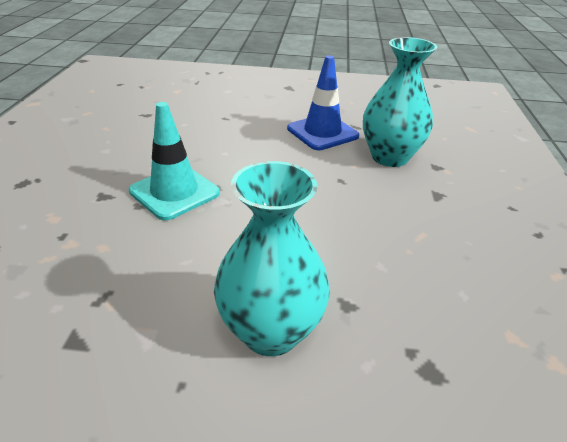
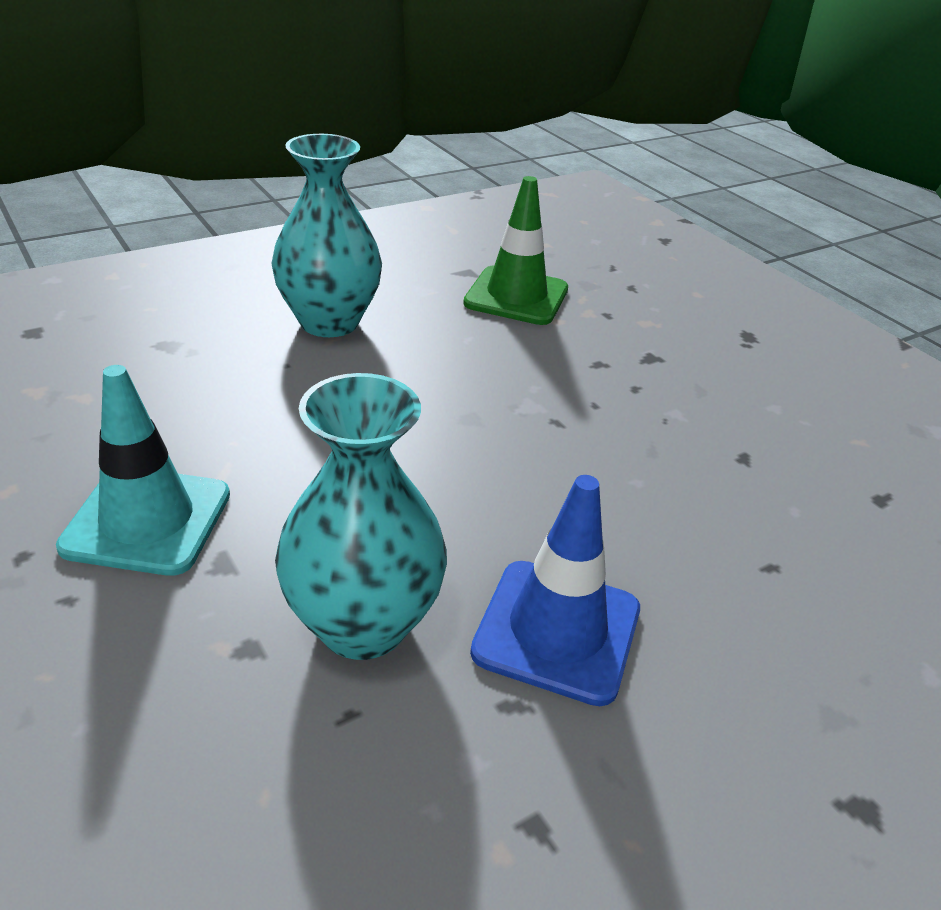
camera: 140 degrees right, 0 degrees up
turquoise traffic cone [129,102,220,221] -> turquoise traffic cone moved to [56,365,230,576]
none -> green traffic cone [463,176,568,325]

